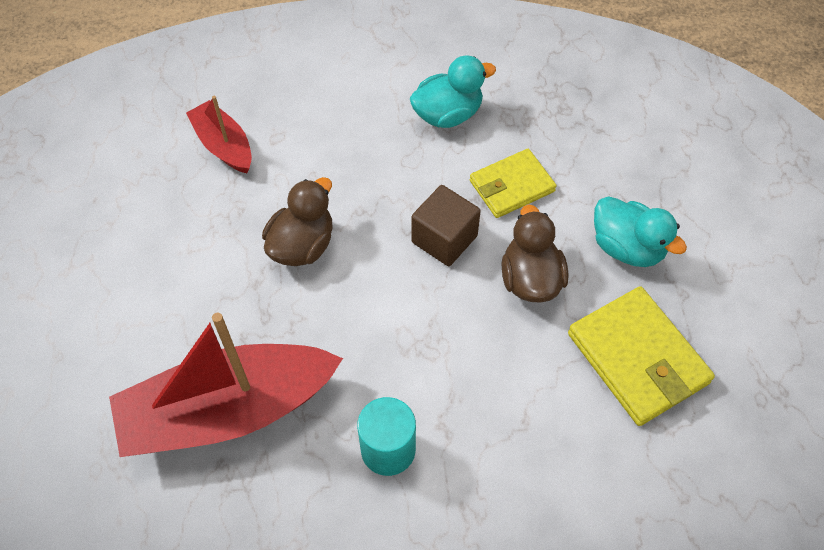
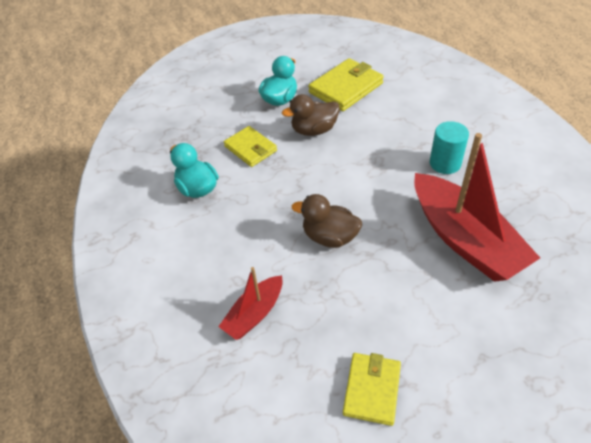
camera: 100 degrees left, 10 degrees down
brown cube [411,185,481,266] -> none
none -> yellow wallet [343,353,401,426]

